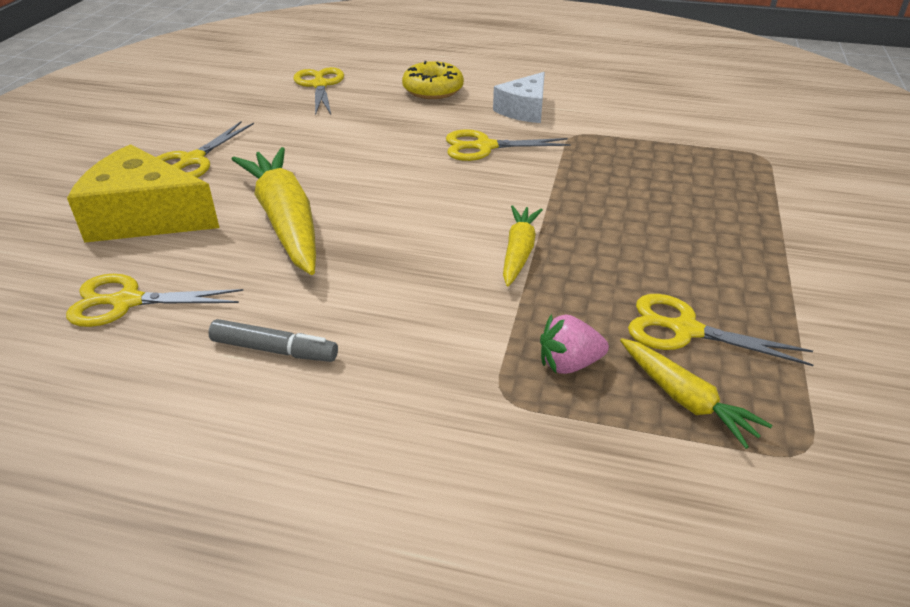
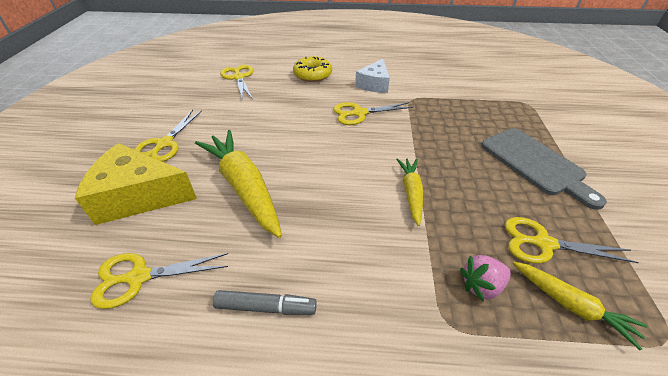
camera: 10 degrees left, 5 degrees up
none -> grey cutting board [481,128,607,210]

